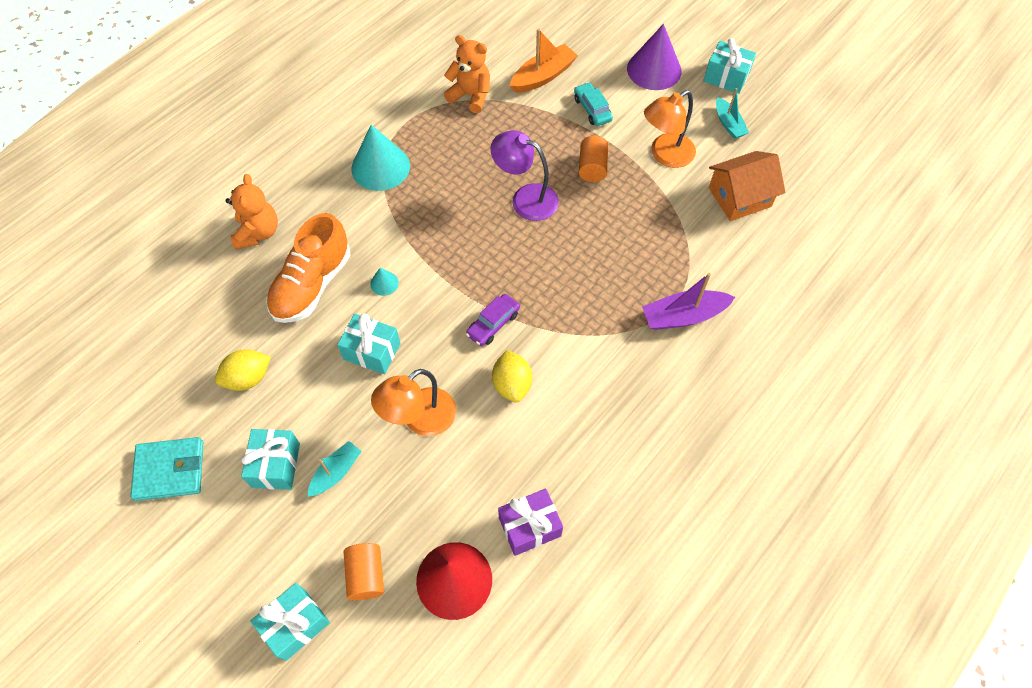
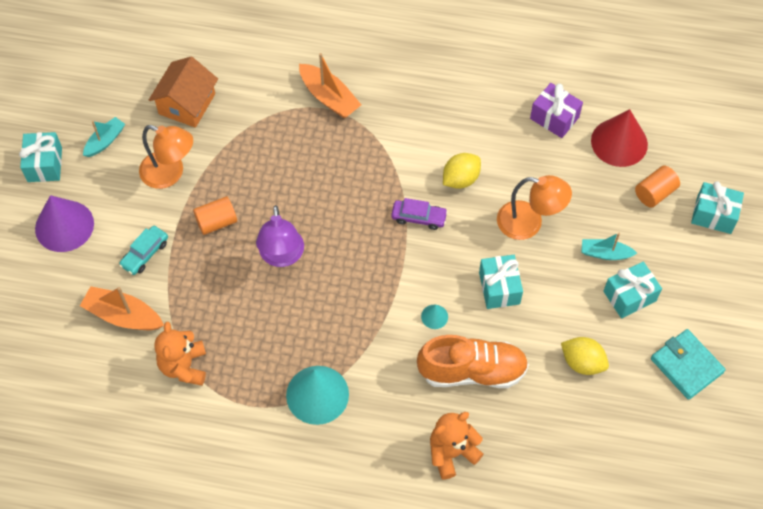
camera: 120 degrees left, 0 degrees up
purple boat [642,273,735,330] -> orange boat [299,53,361,118]
orange house [709,151,785,221] -> orange house turned 75 degrees clockwise [149,57,218,128]

